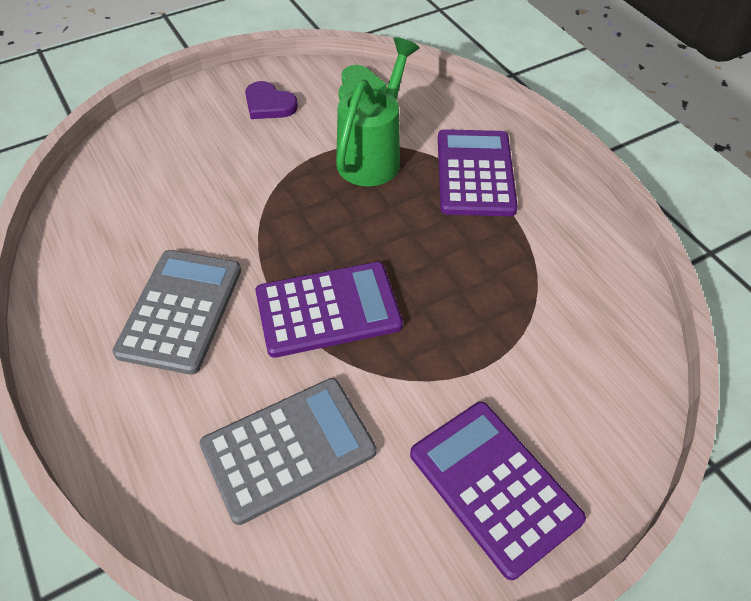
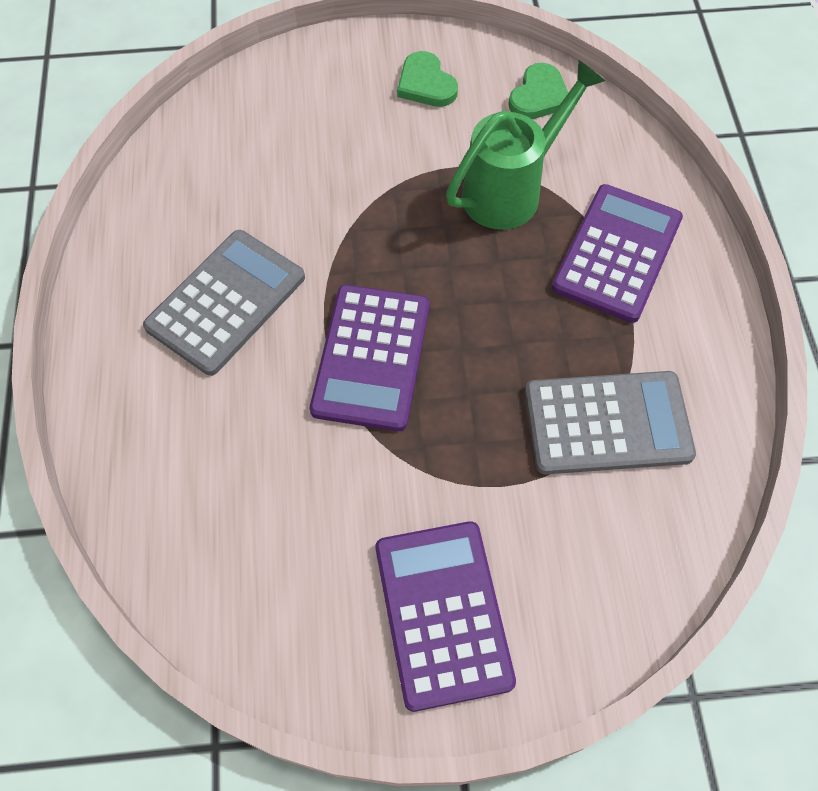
camera: 25 degrees right, 10 degrees up
grey calculator [199,378,376,525] -> grey calculator moved to [525,371,696,474]
purple heart [245,81,298,119] -> green heart [397,51,458,107]
purple calculator [255,262,403,358] -> purple calculator turned 90 degrees clockwise [310,285,430,431]

